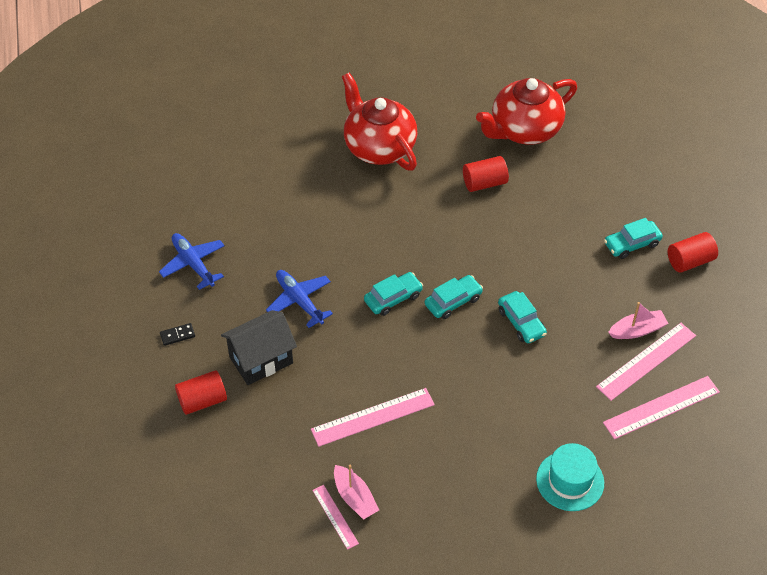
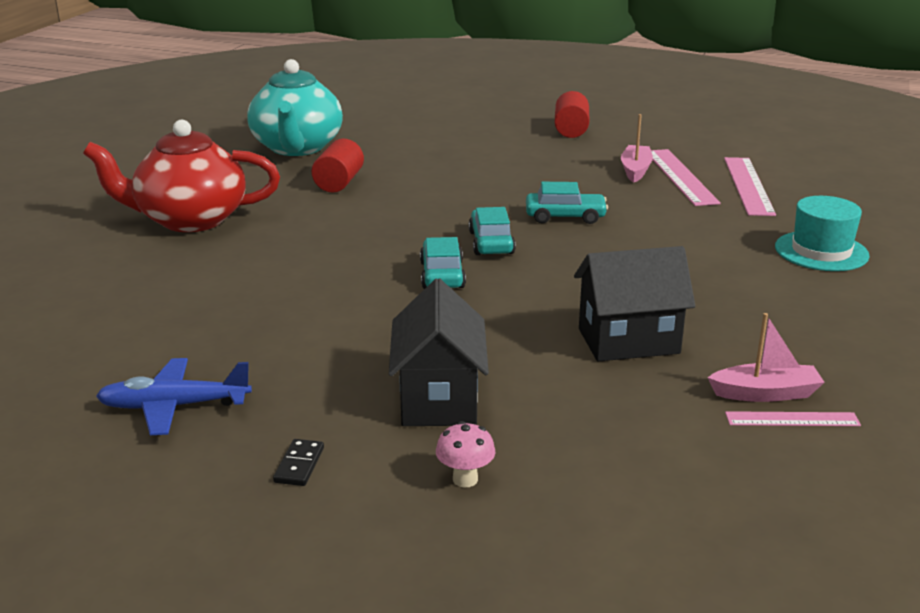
camera: 60 degrees left, 25 degrees down
red cylinder [175,370,227,415] -> pink mushroom [436,421,495,487]
blue plane [266,270,333,328] -> none
pink ruler [311,388,435,447] -> black house [574,246,695,362]
red teapot [476,78,577,145] -> turquoise teapot [247,59,343,156]
turquoise car [604,218,663,259] -> none

